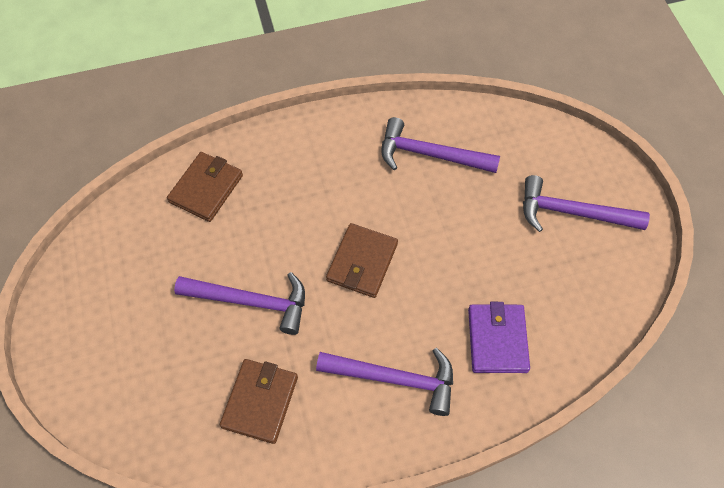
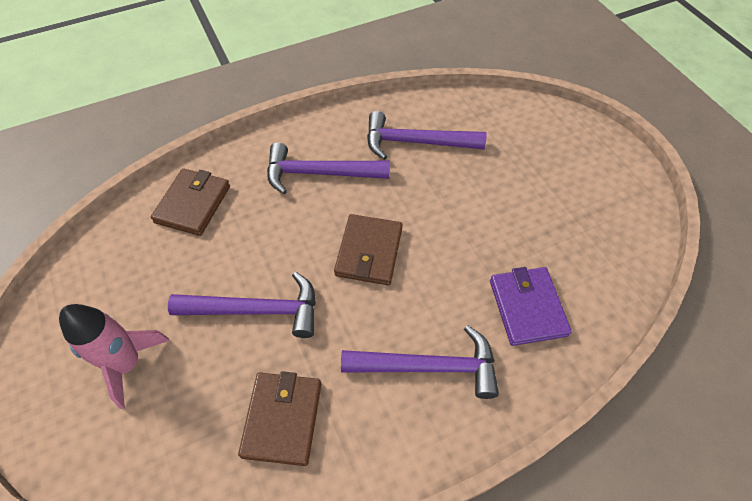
camera: 10 degrees left, 5 degrees down
purple hammer [523,175,650,232] -> purple hammer moved to [267,142,390,194]
none -> pink rocket [59,304,170,409]

